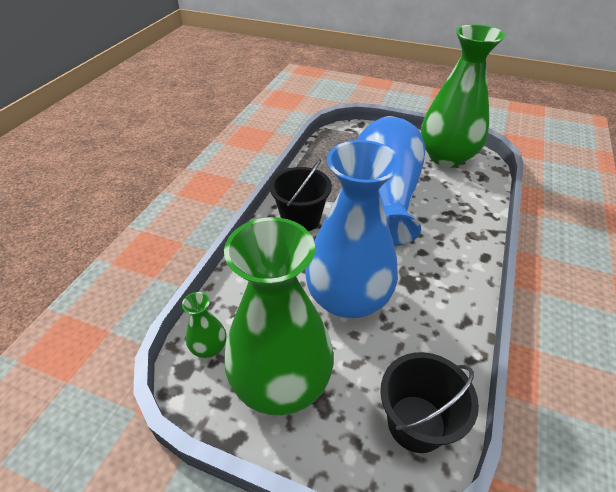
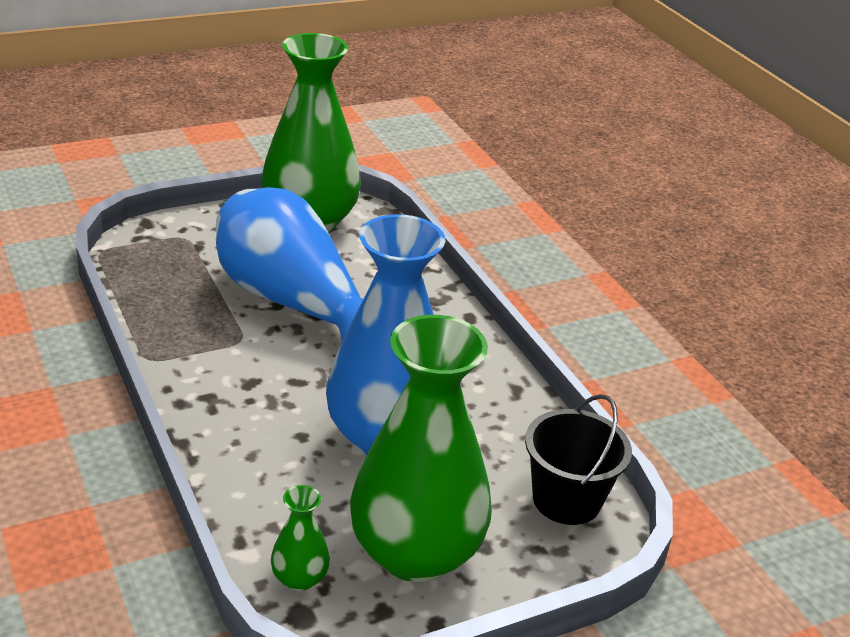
camera: 50 degrees left, 10 degrees down
black bucket [269,159,332,231] -> none

